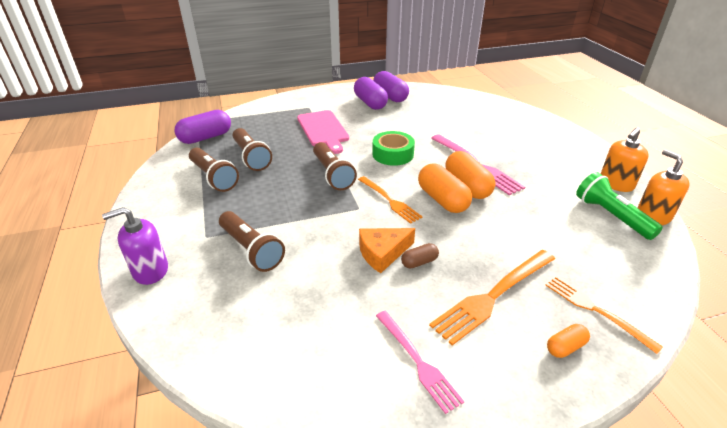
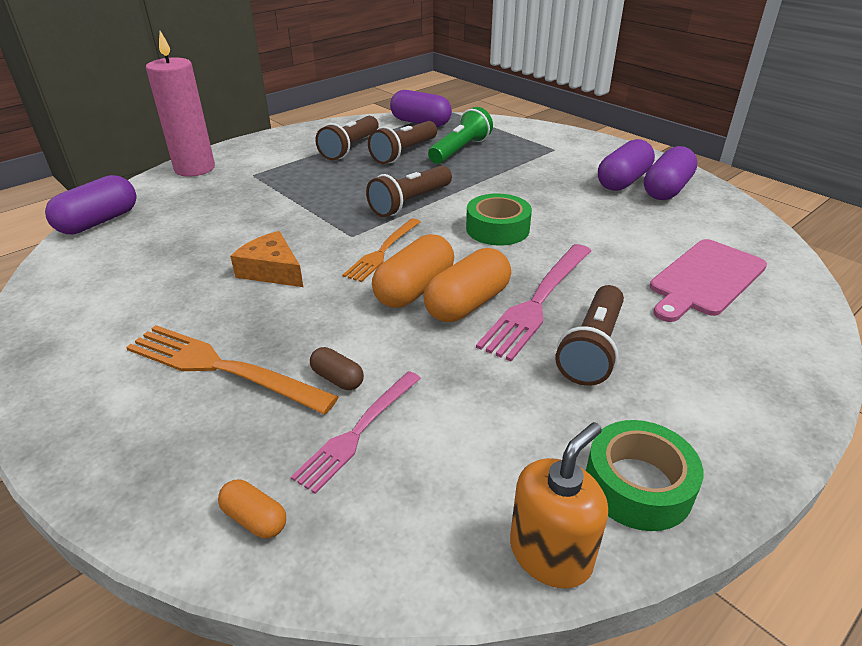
camera: 65 degrees right, 0 degrees up
purple soap dispenser [102,207,168,285] -> pink candle [146,31,215,177]
brown flashlight [219,211,285,272] -> brown flashlight moved to [555,285,624,386]
pink cutting board [297,110,349,154] -> pink cutting board moved to [650,239,767,322]
pink fork [376,311,464,414] -> pink fork moved to [291,371,421,494]
brown capsule [401,243,439,269] -> brown capsule moved to [310,347,364,390]
orange fork [546,276,663,354] -> none
orange capsule [547,324,590,358] -> orange capsule moved to [218,480,286,539]
green flashlight [576,172,663,240] -> green flashlight moved to [428,107,493,164]
orange soap dispenser [601,127,649,192] -> green tape [586,420,703,531]
none -> purple capsule [45,175,136,234]

